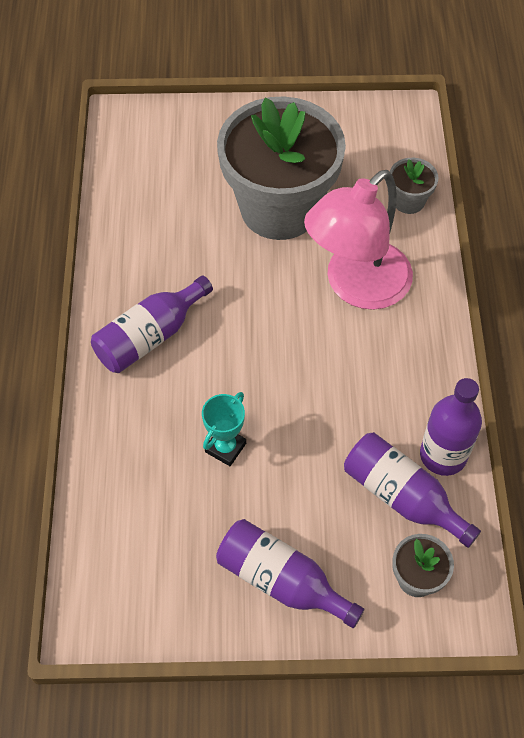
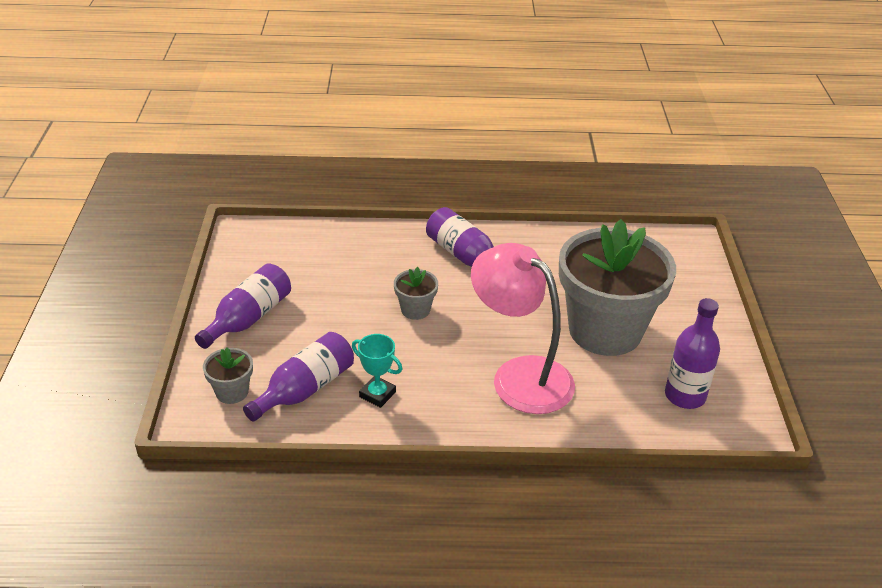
camera: 90 degrees right, 20 degrees down
turquoise trophy [202,392,246,466] -> turquoise trophy moved to [352,334,402,408]
grey flower pot [390,158,439,214] -> grey flower pot moved to [394,267,438,320]
purple bottle [420,378,482,476] -> purple bottle moved to [665,298,720,409]

